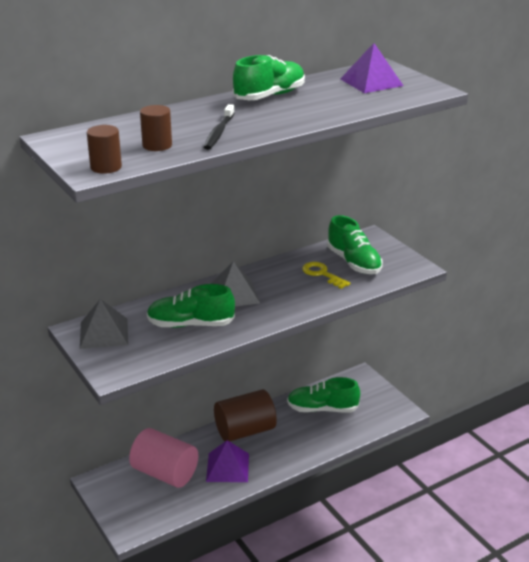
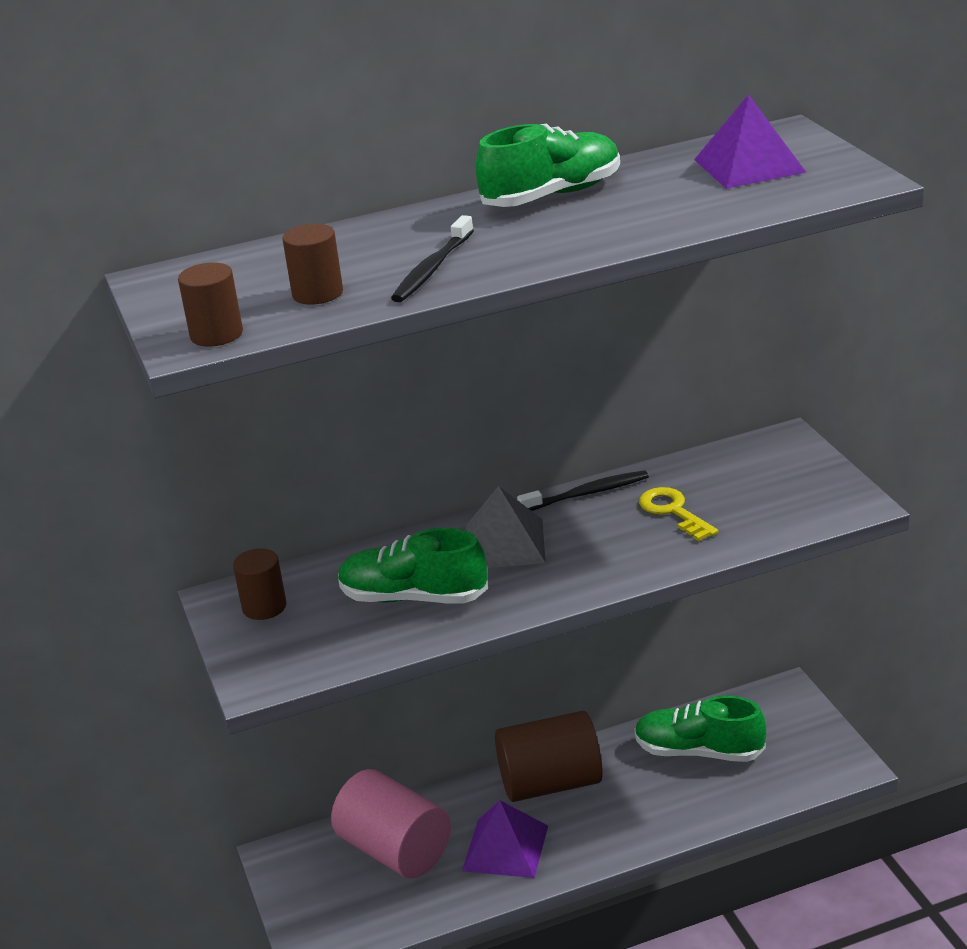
camera: 15 degrees right, 0 degrees up
grey pyramid [80,299,128,349] -> brown cylinder [233,548,287,620]
green shoe [327,215,383,274] -> none
none -> black toothbrush [517,470,649,511]

